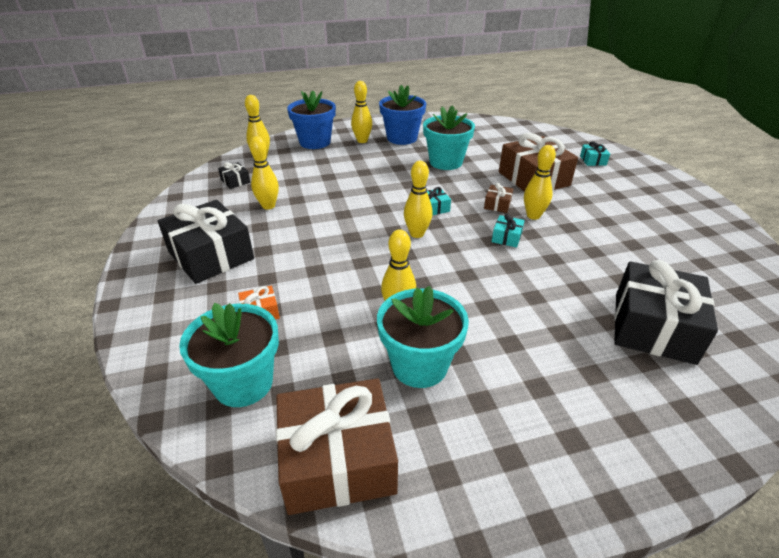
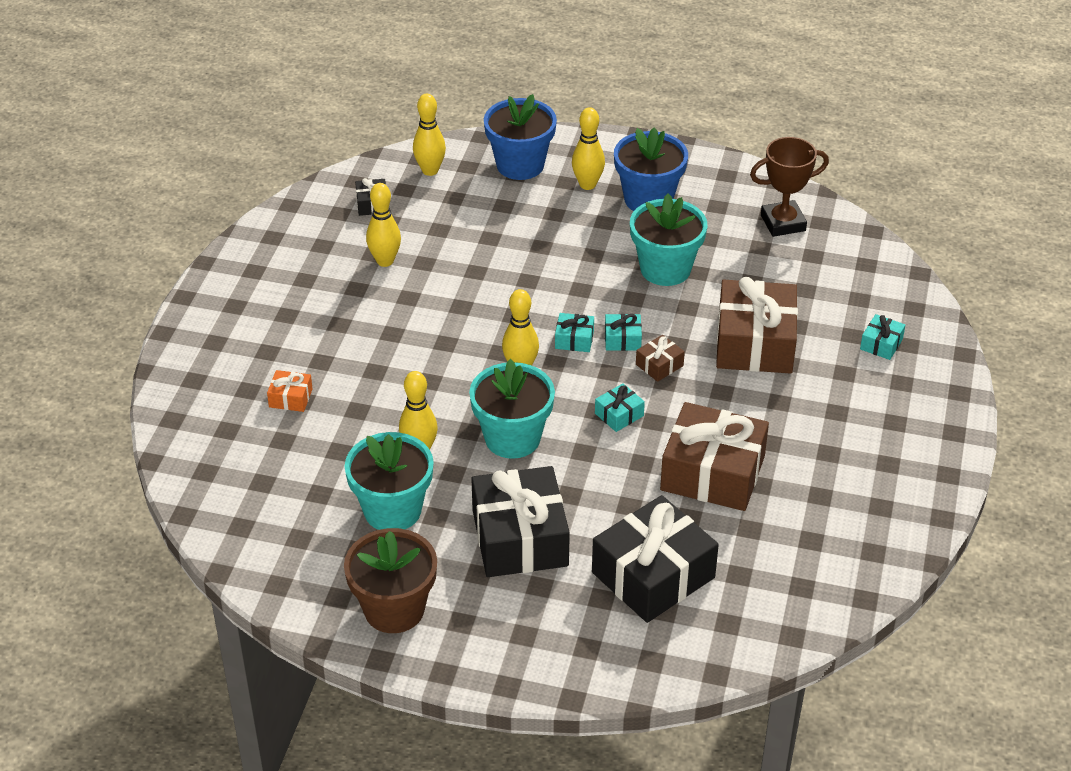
camera: 30 degrees right, 5 degrees up
black gift [158,200,254,284] -> black gift moved to [471,466,570,577]
turquoise flower pot [179,303,279,407] -> turquoise flower pot moved to [469,359,555,459]
brown gift [276,378,398,515] -> brown gift moved to [660,402,769,511]
yellow bowling pin [524,145,556,220] -> none
none -> brown flower pot [344,528,437,633]
none -> turquoise gift [605,314,642,351]
none -> brown trophy [750,137,829,237]

